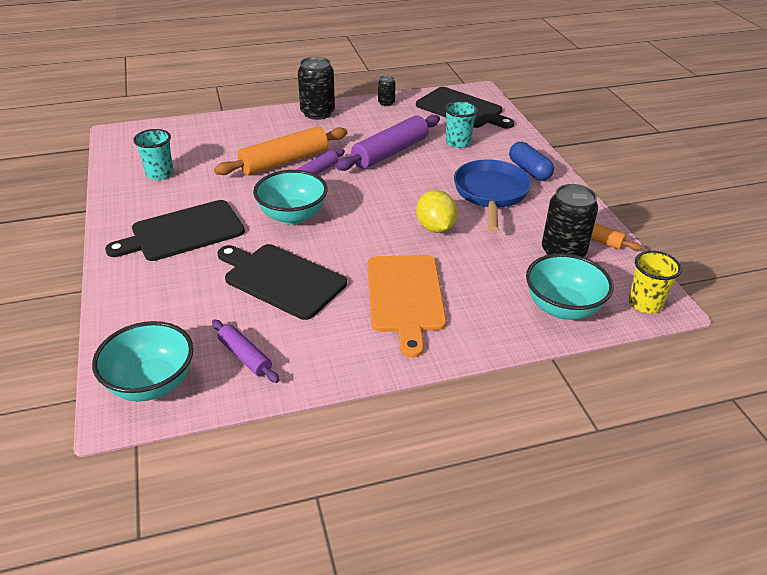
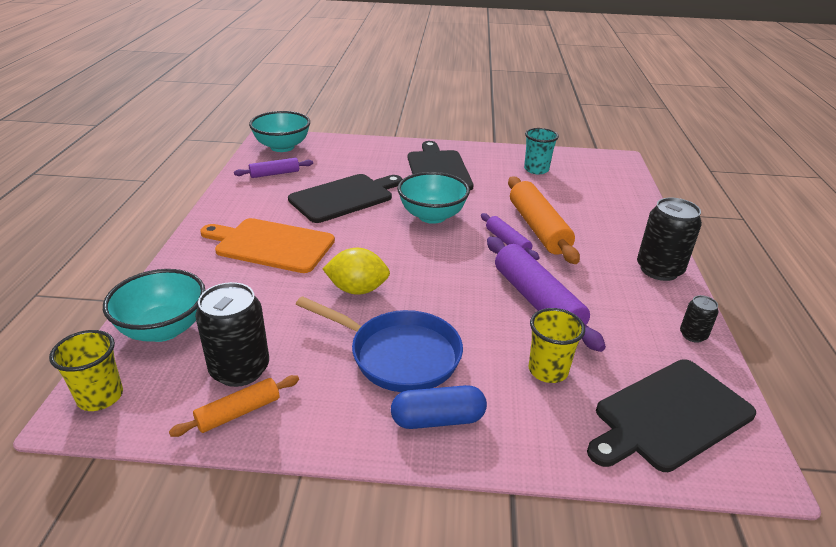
camera: 110 degrees right, 5 degrees down
turquoise cup [445,101,478,148] -> yellow cup [529,308,585,383]

